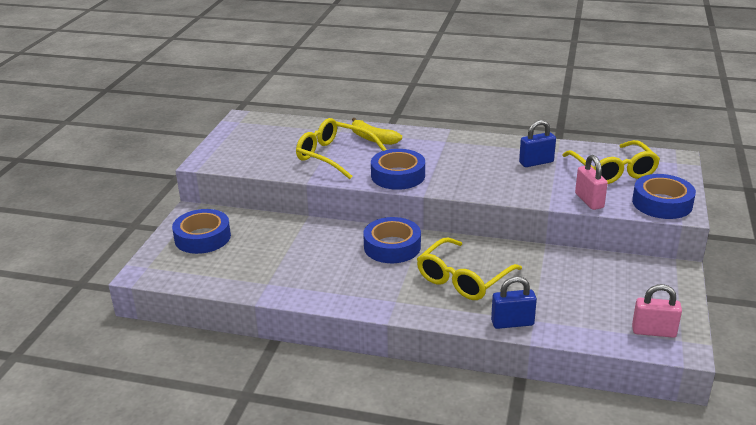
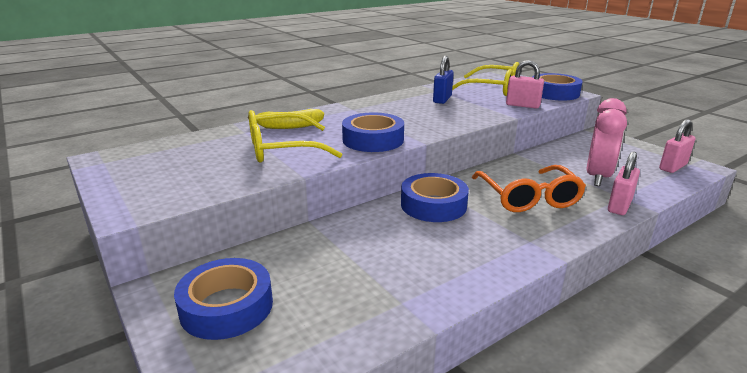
camera: 50 degrees left, 5 degrees down
yellow glasses [417,237,522,300] -> orange glasses [472,165,586,212]
blue padlock [491,276,537,329] -> pink padlock [608,151,640,215]
none -> pink clock [587,98,627,186]

